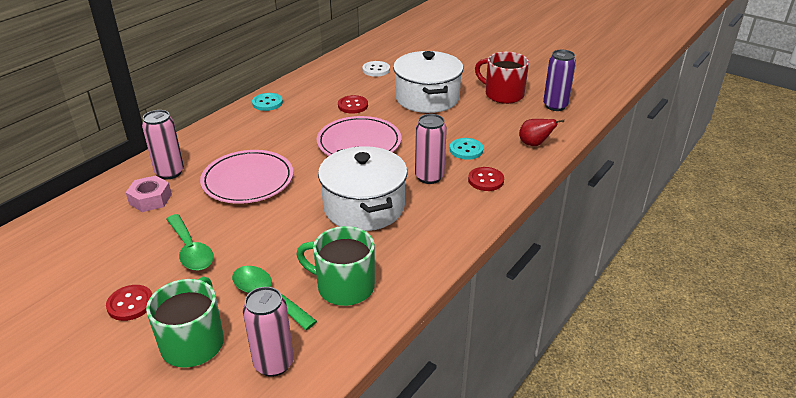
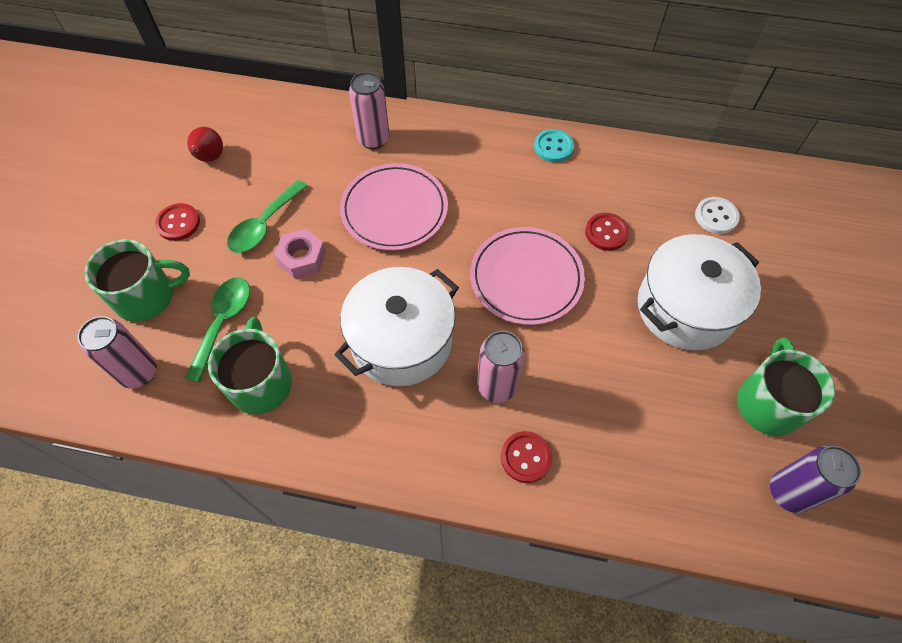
camera: 65 degrees right, 25 degrees up
pink nut [126,175,172,212] -> pink nut moved to [274,229,326,279]
turquoise button [450,138,483,160] -> none
red mug [475,52,529,104] -> green mug [737,337,835,436]
red pear [519,119,564,146] -> red pear moved to [187,127,223,162]

